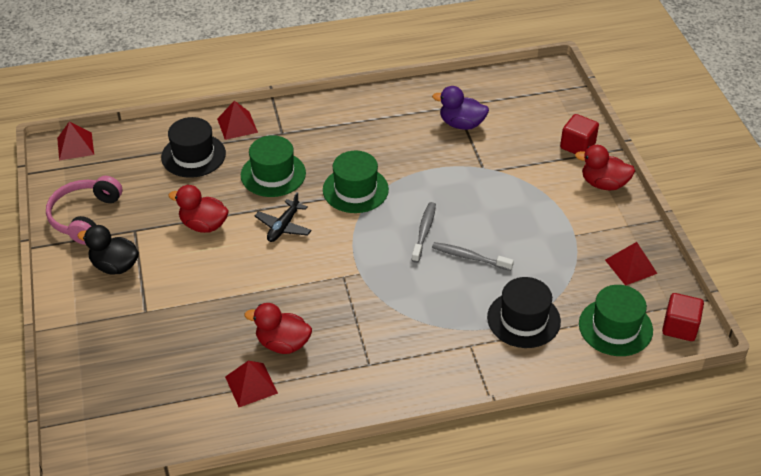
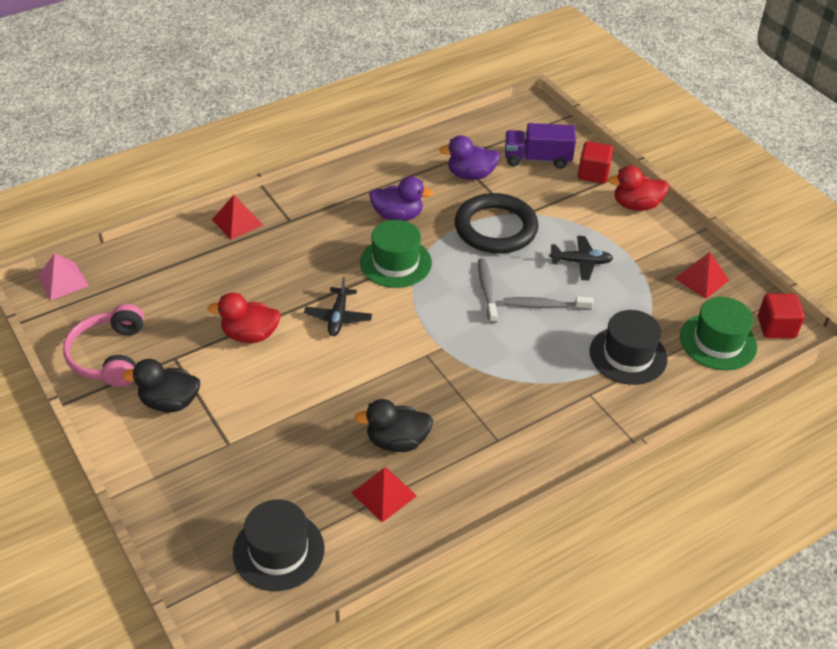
camera: 20 degrees left, 0 degrees up
red pyramid [57,121,94,160] -> pink pyramid [37,253,89,301]
black hat [161,117,226,178] -> black hat moved to [233,499,324,591]
green hat [241,135,306,197] -> none
red duck [245,303,312,354] -> black duck [354,399,433,452]
none -> purple duck [369,176,433,221]
none -> black ring [455,193,539,254]
none -> purple truck [505,123,576,169]
none -> black plane [549,236,613,280]

